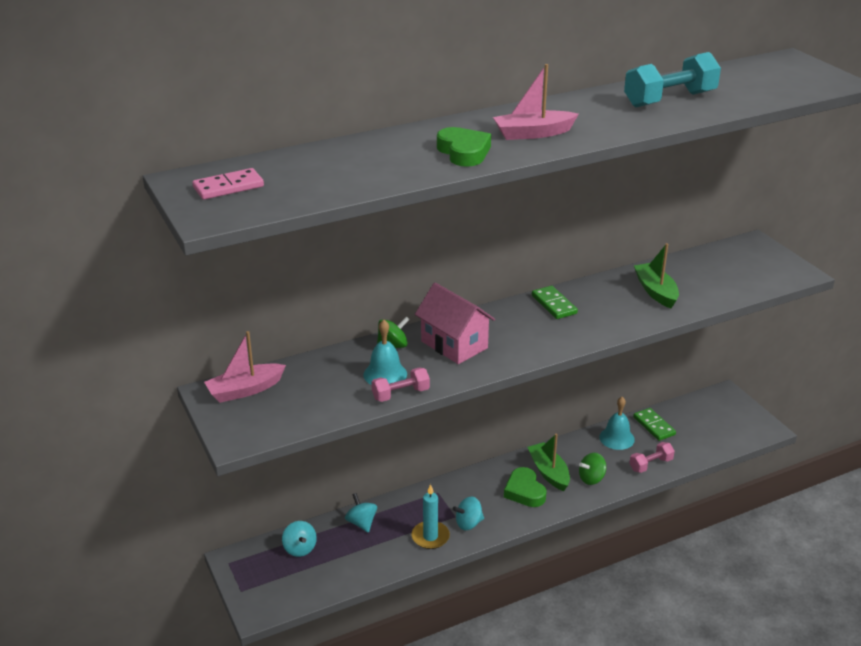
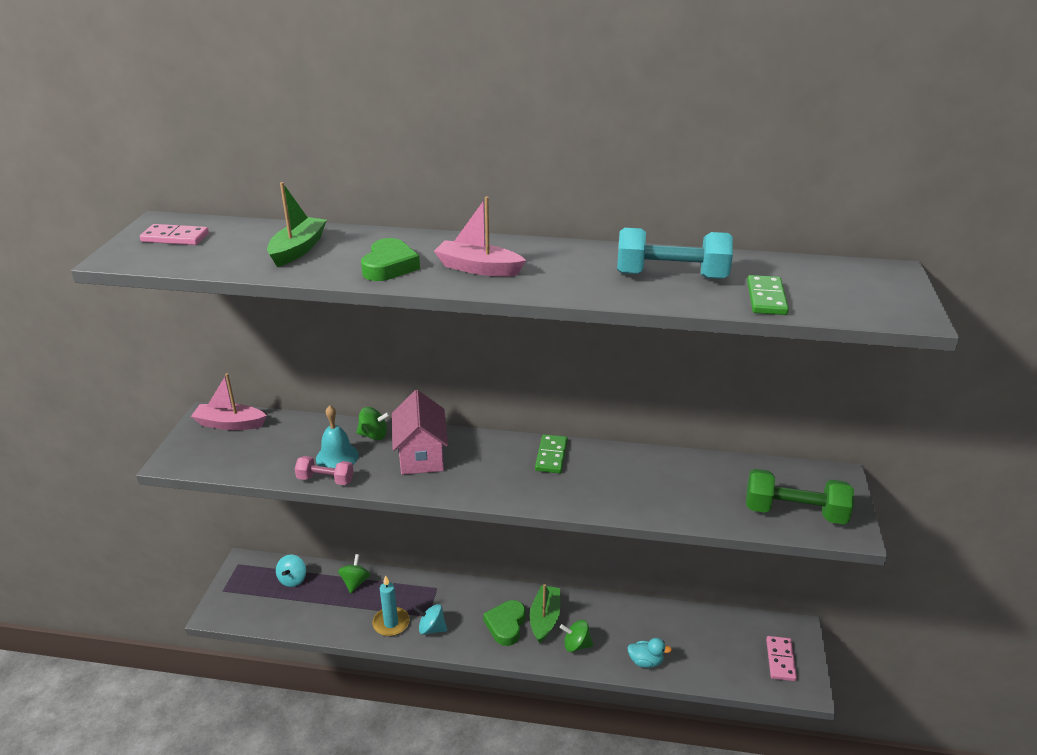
camera: 35 degrees right, 0 degrees up
turquoise spinning top [345,493,377,533] -> green spinning top [338,554,370,593]
turquoise bell [599,397,635,450] -> none
pink dumbbell [629,442,675,473] -> turquoise duck [627,638,672,668]
green domino [633,408,676,441] -> green domino moved to [747,275,789,315]
green boat [634,243,679,308] -> green boat moved to [267,182,327,267]
none -> green dumbbell [746,469,854,525]
none -> pink domino [766,636,797,681]

